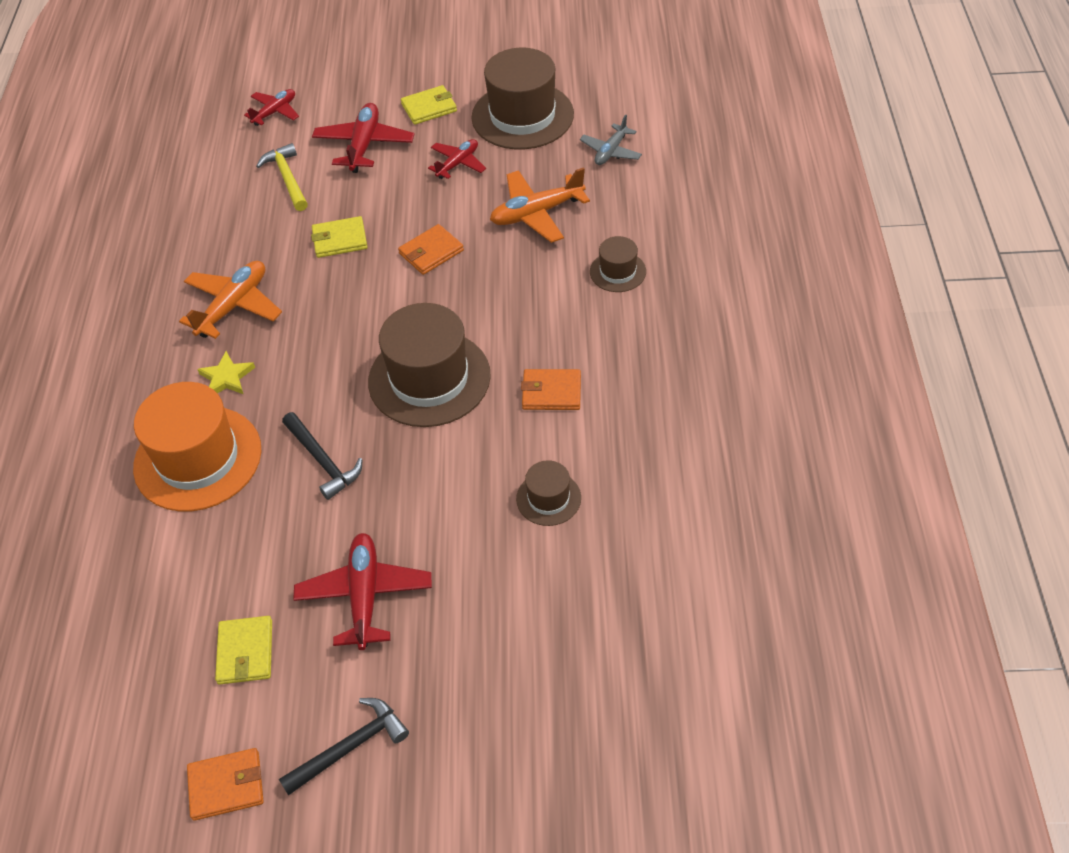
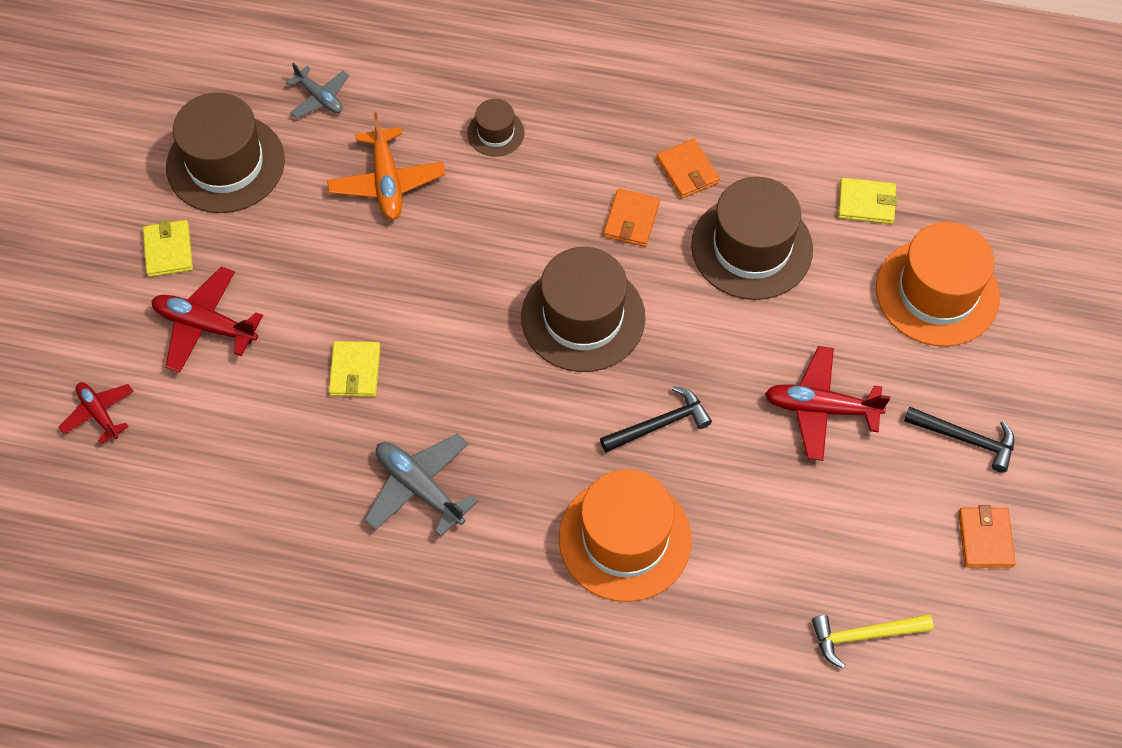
camera: 80 degrees left, 10 degrees up
orange plane [179,261,282,339] -> grey plane [364,434,478,537]
yellow star [197,351,255,394] -> none
yellow wallet [215,616,272,685] -> yellow wallet moved to [838,178,898,224]
yellow hammer [256,143,308,211] -> yellow hammer moved to [812,614,934,669]
black hammer [279,698,409,796] -> black hammer turned 135 degrees clockwise [904,407,1015,473]
orange wallet [398,224,464,275] -> orange wallet moved to [656,139,720,198]
red plane [428,139,486,179] -> none
brown hat [516,460,581,526] -> brown hat [691,177,813,300], size x2.04
none -> orange hat [876,222,1000,347]

